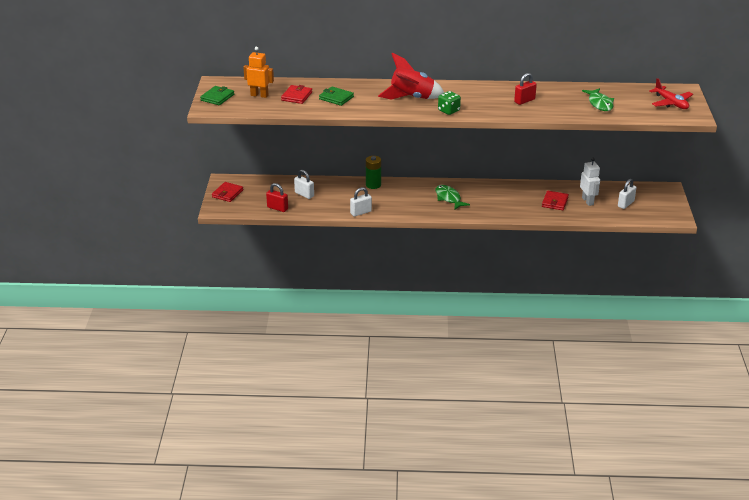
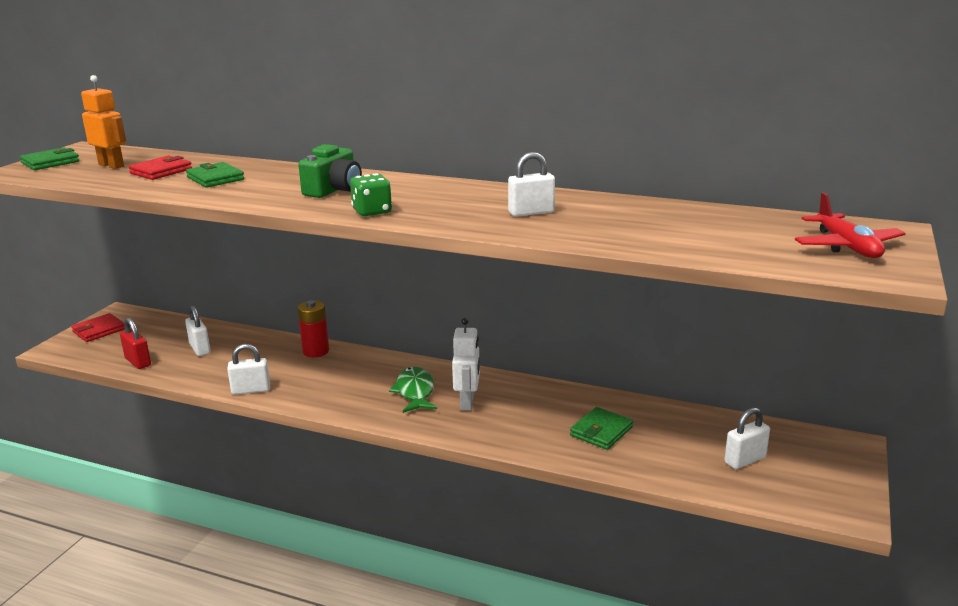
camera: 20 degrees right, 10 degrees down
green battery [366,156,381,189] -> red battery [297,300,329,357]
red rocket [378,53,444,100] -> green camera [298,144,362,198]
red padlock [514,73,537,105] -> white padlock [508,152,555,217]
red wallet [542,191,569,210] -> green wallet [570,407,633,450]
white robot [580,157,600,206] -> white robot moved to [452,318,480,411]
green fish [582,88,614,111] -> none

